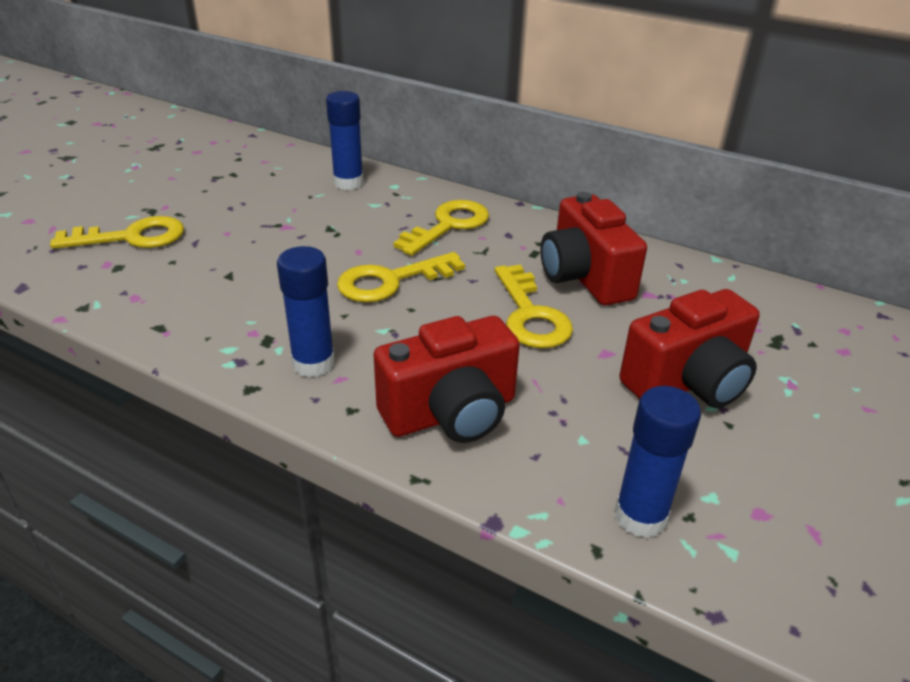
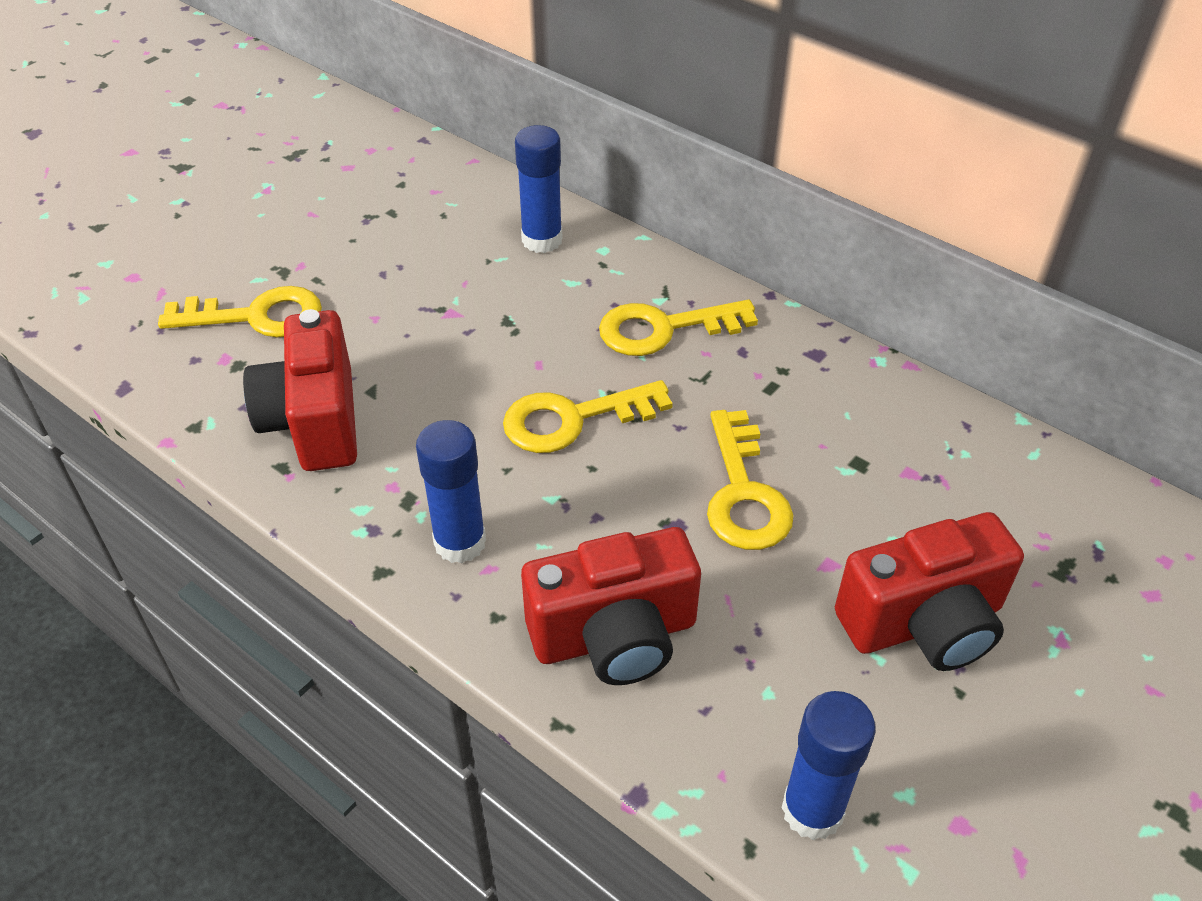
camera: 10 degrees right, 10 degrees up
yellow key [393,200,489,256] -> yellow key turned 150 degrees counterclockwise [599,300,758,356]
red camera [540,192,647,306] -> red camera moved to [243,309,357,471]

